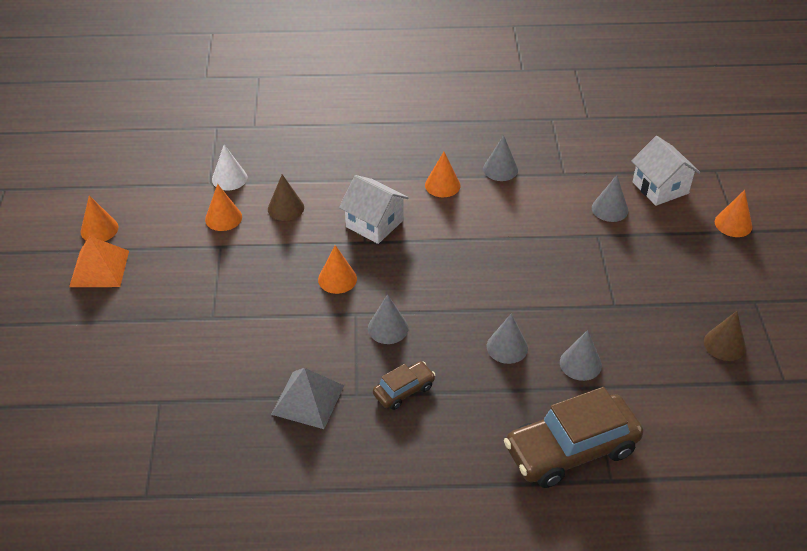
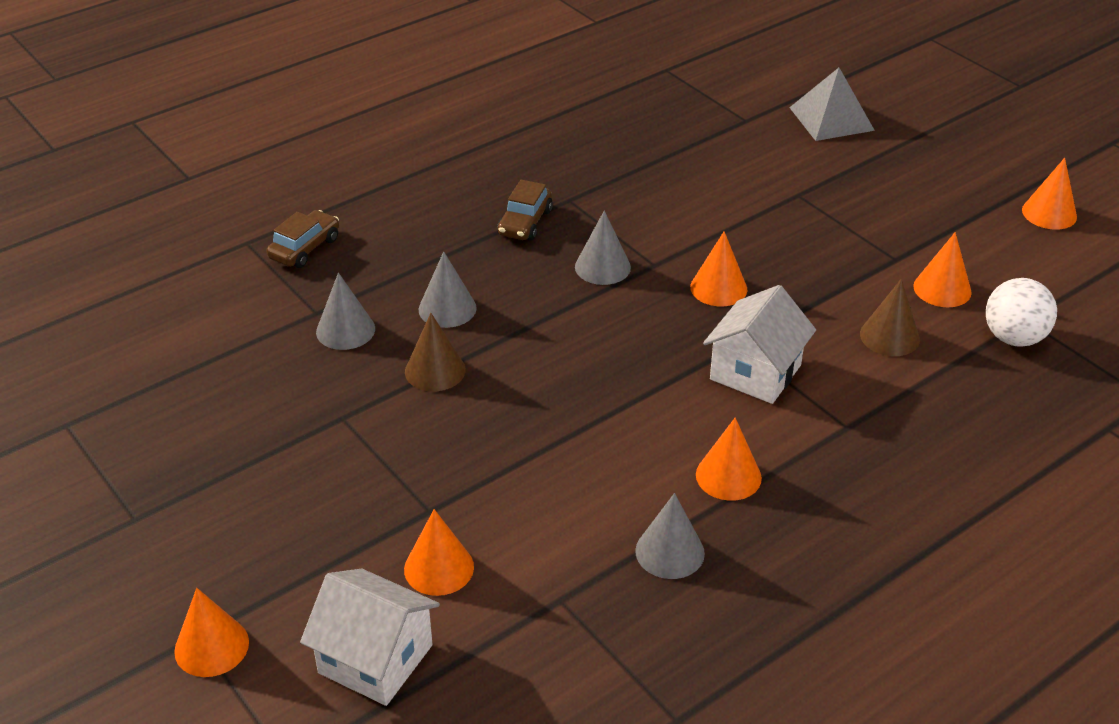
camera: 145 degrees right, 5 degrees down
orange pyramid [69,236,129,287] -> none
white cone [212,145,247,191] -> white ball [986,278,1057,347]
grey pyramid [271,368,344,429] -> grey pyramid moved to [789,68,875,141]
white house [339,175,409,244] -> white house turned 60 degrees counterclockwise [703,285,816,404]
brown car [504,387,643,488] -> brown car [266,210,339,268], size x0.49
grey cone [592,175,628,222] -> orange cone [404,509,474,596]
brown cone [704,311,746,361] -> brown cone moved to [405,313,466,391]

